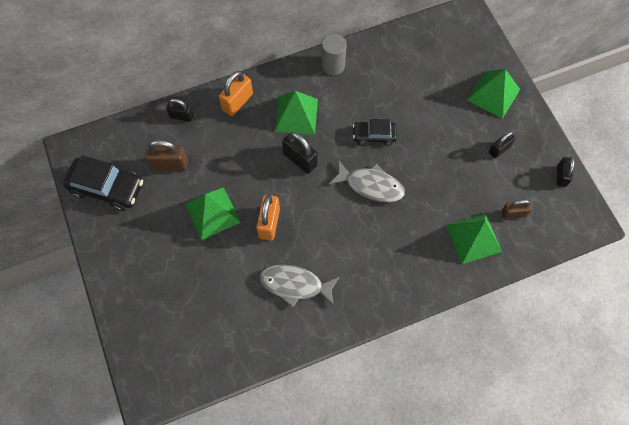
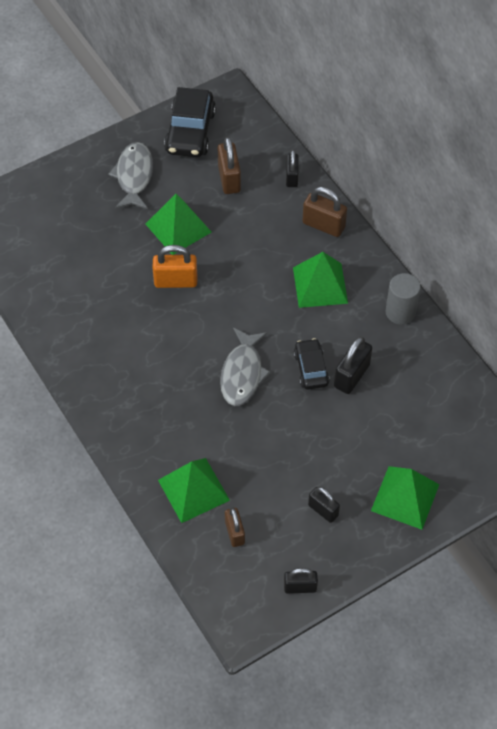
camera: 80 degrees right, 10 degrees down
orange padlock [219,71,253,116] -> brown padlock [302,187,347,237]
grey fish [259,264,340,308] -> grey fish moved to [108,142,153,209]
black padlock [282,132,318,174] -> black padlock moved to [334,337,372,394]

